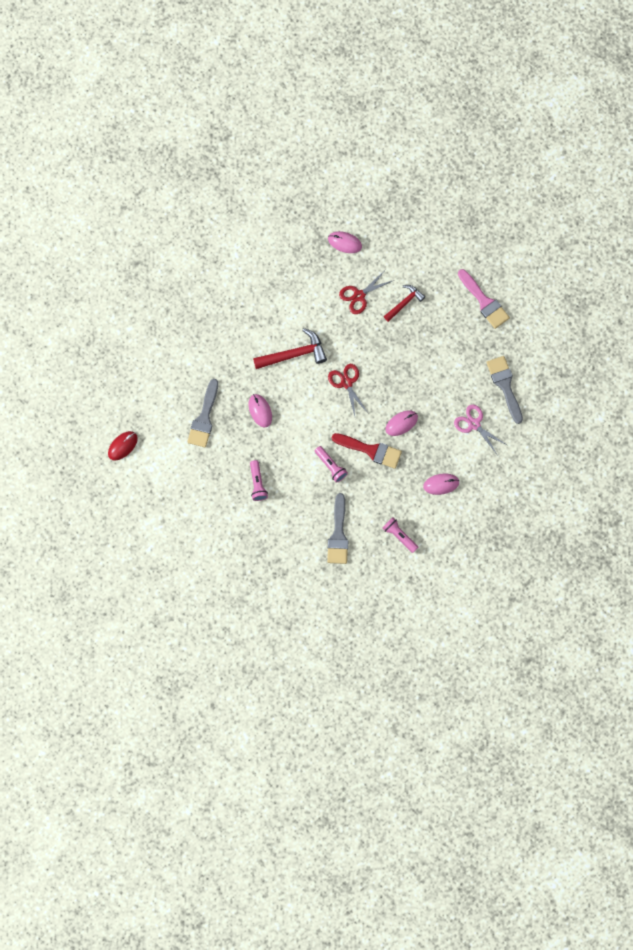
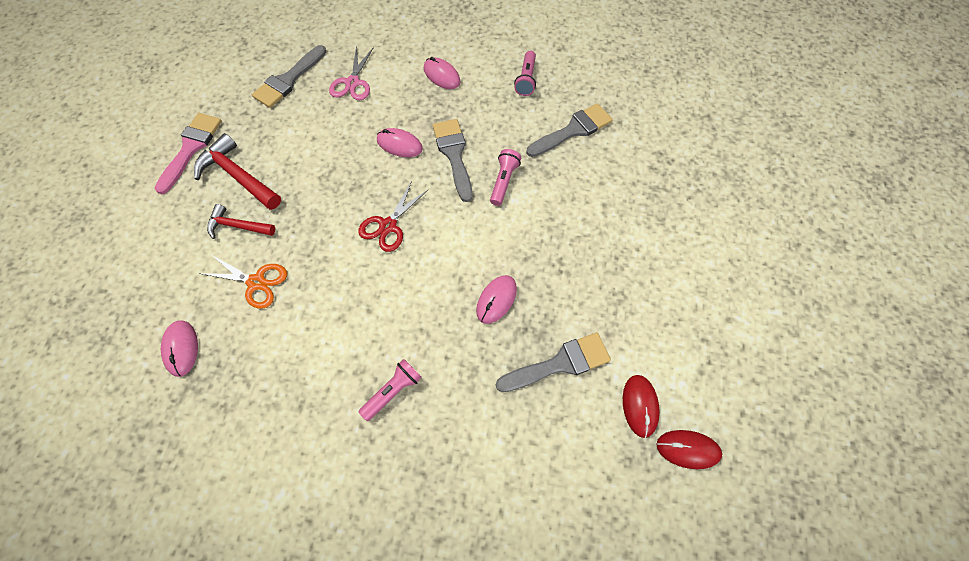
camera: 125 degrees left, 10 degrees down
pink flashlight [250,460,268,501] -> pink flashlight moved to [358,359,422,421]
red hammer [253,328,327,369] -> red hammer moved to [194,133,281,210]
red brush [332,433,402,469] -> grey brush [433,119,473,202]
red scissors [339,270,394,314] -> orange scissors [199,255,287,309]
none -> red mouse [623,375,660,438]

